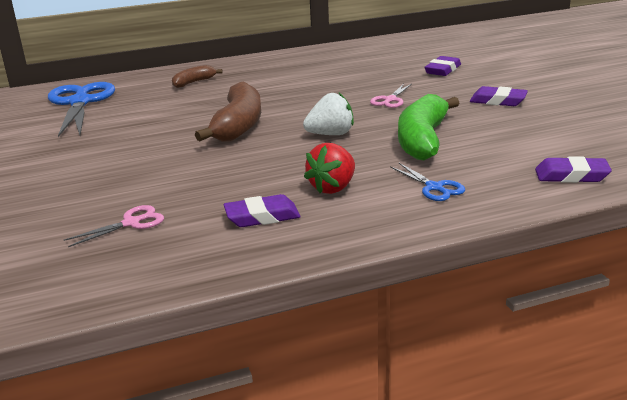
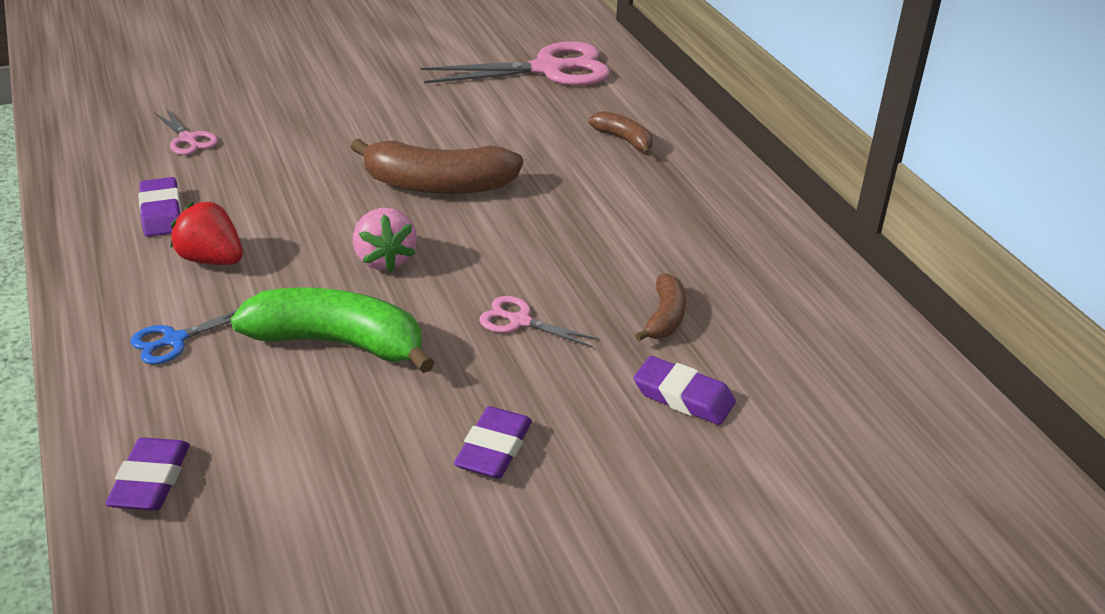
camera: 85 degrees right, 10 degrees up
blue scissors [48,82,115,137] -> pink scissors [421,41,610,86]
white strawberry [303,93,354,135] -> pink strawberry [353,208,417,272]
none -> brown banana [635,273,686,341]

